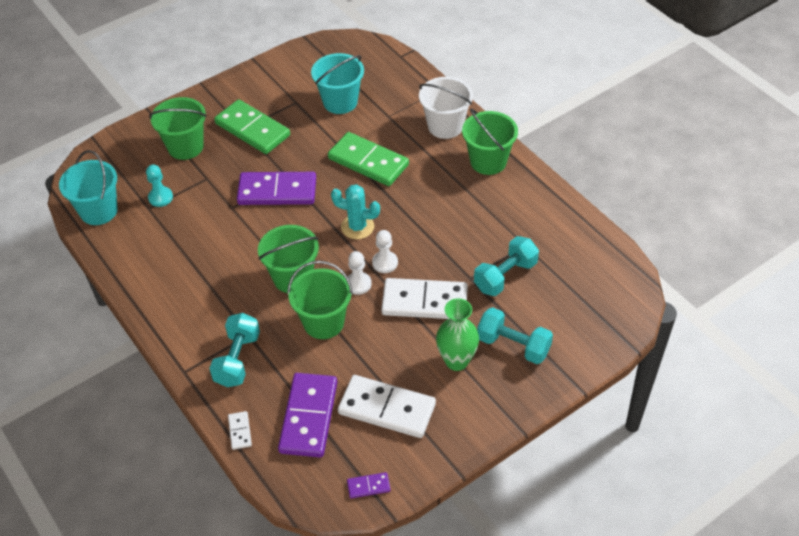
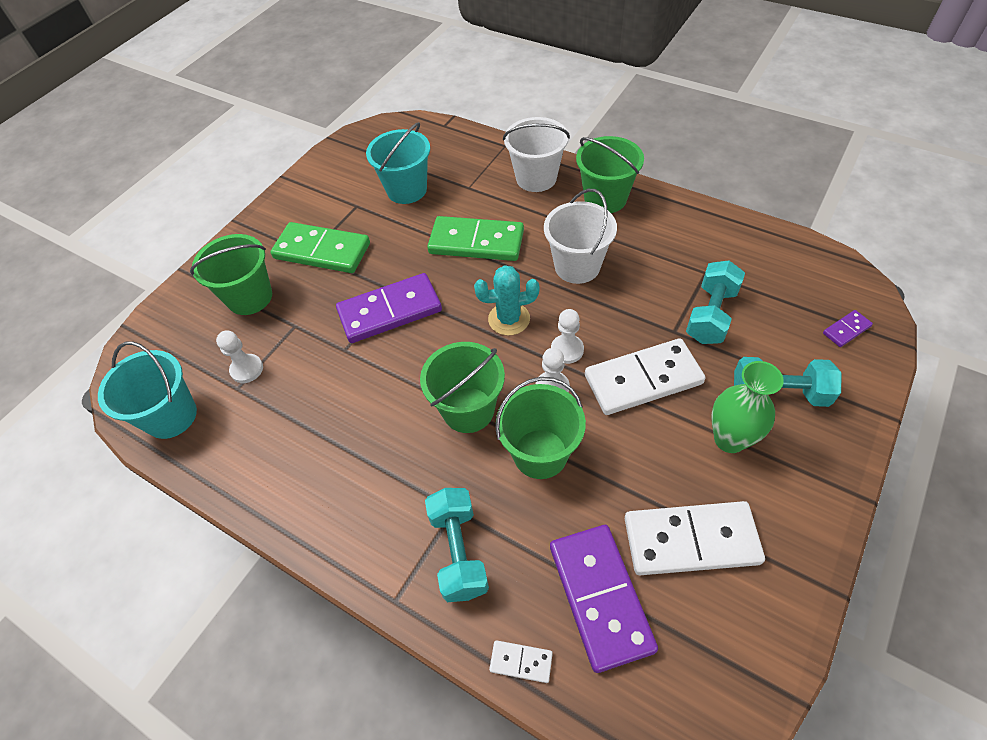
camera: 20 degrees left, 5 degrees up
turquoise pawn [146,165,173,207] -> white pawn [216,331,263,383]
white domino [228,411,252,450] -> white domino turned 45 degrees counterclockwise [489,640,553,683]
purple domino [347,472,391,498] -> purple domino moved to [823,310,873,347]
none -> white bucket [544,189,617,284]

